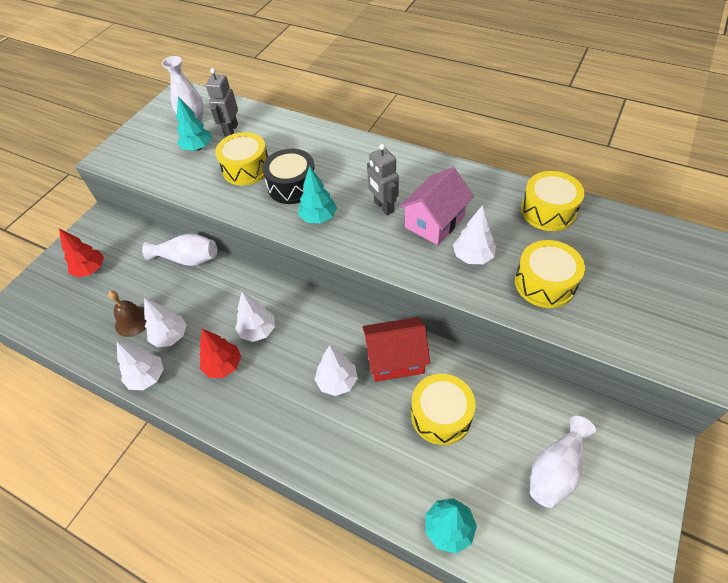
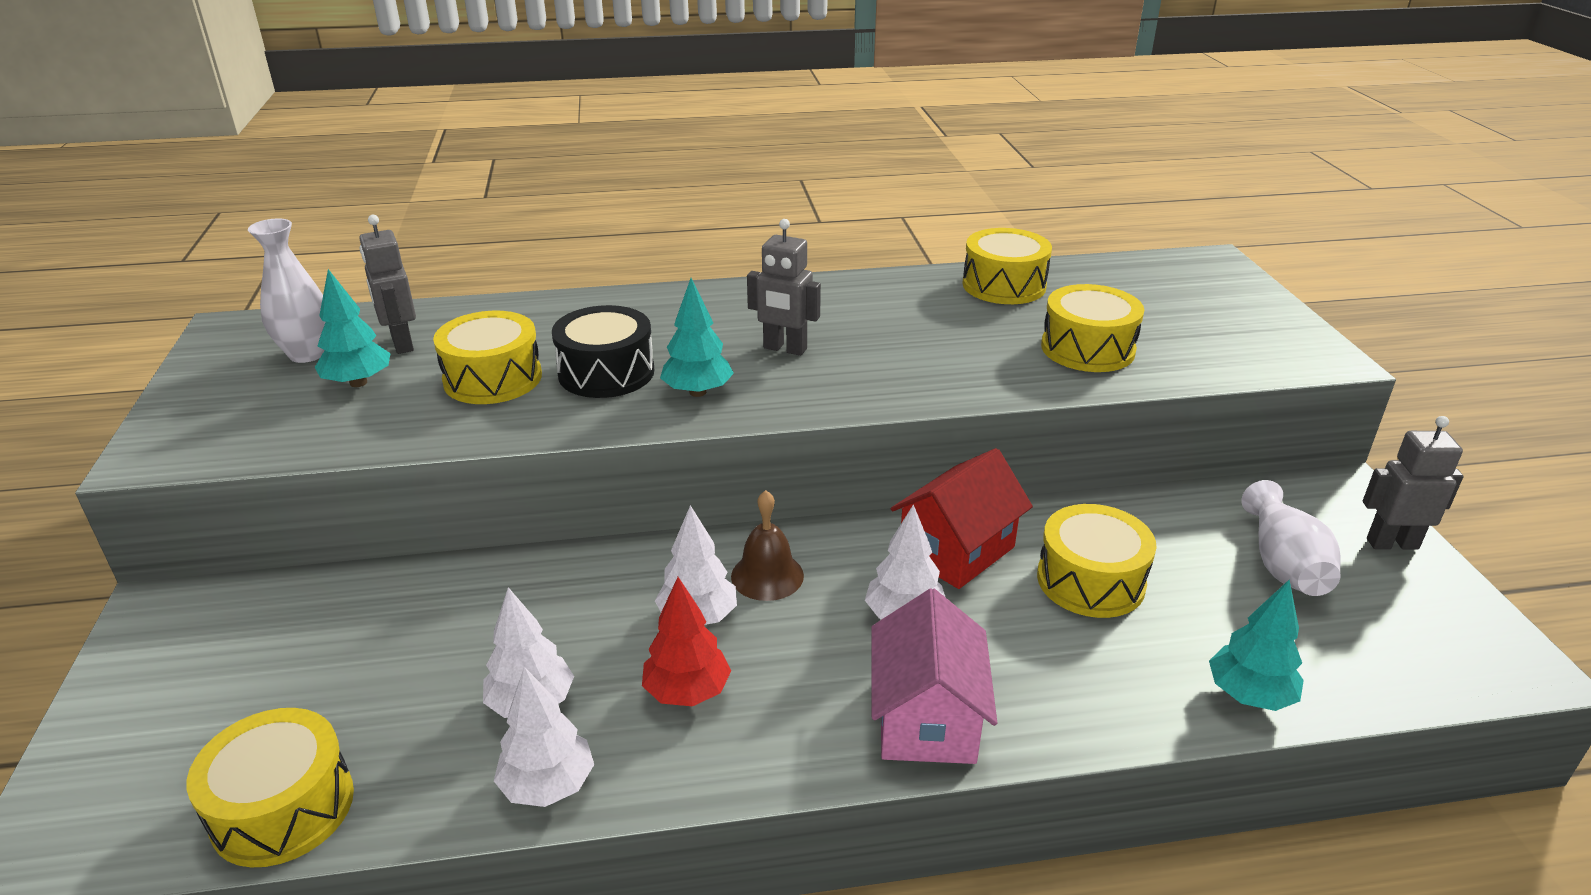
camera: 40 degrees left, 20 degrees down
red tree [59,229,104,278] -> none
brown bell [108,290,147,337] -> brown bell moved to [731,490,804,601]
white vase [142,233,217,266] -> none
pink house [399,167,474,245] -> pink house moved to [871,588,997,764]
white tree [453,205,496,264] -> none
none -> yellow drum [186,708,354,867]
none -> grey robot [1363,416,1464,549]

